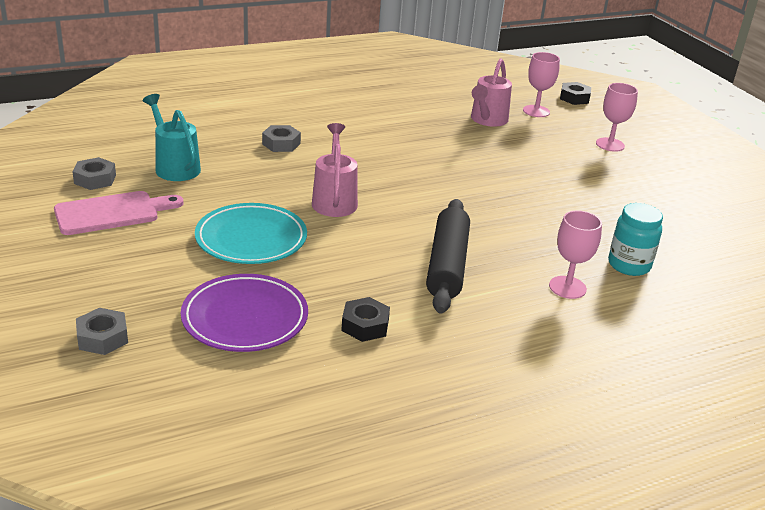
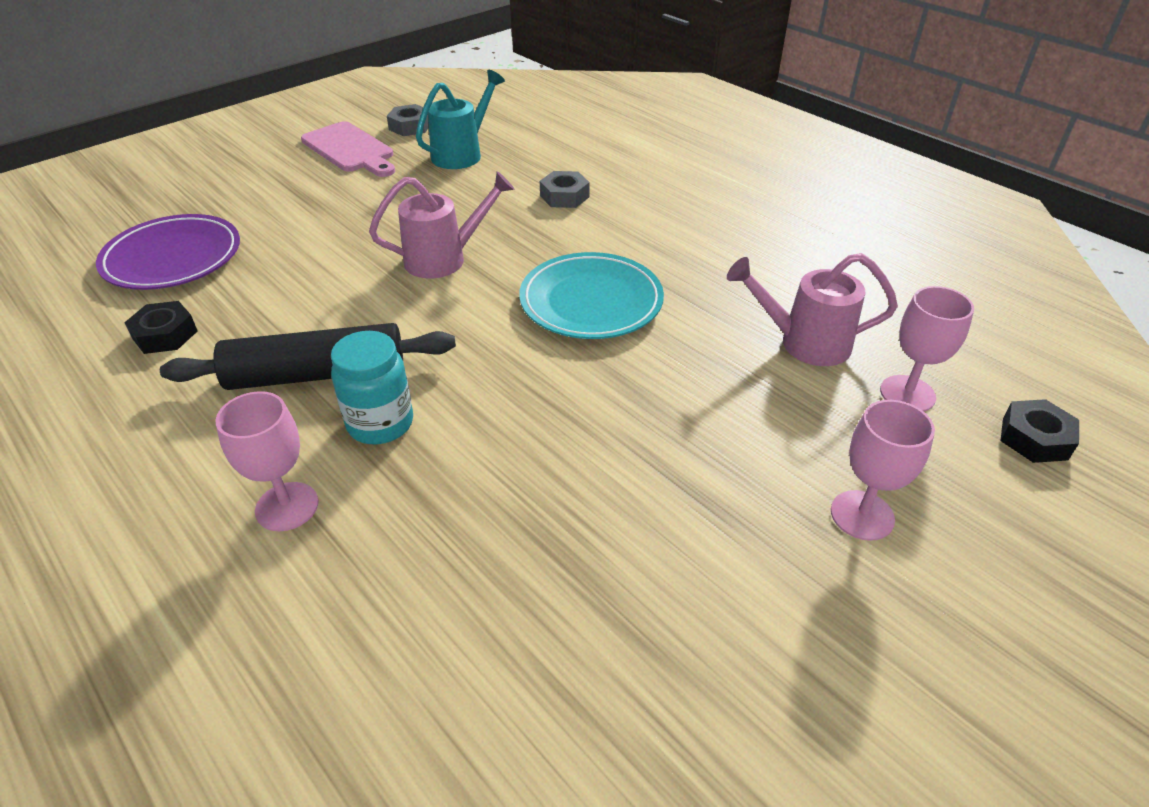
camera: 75 degrees right, 10 degrees up
grey nut [76,308,128,355] -> none
turquoise plate [195,203,307,264] -> turquoise plate moved to [519,252,664,339]
turquoise jar [608,203,663,276] -> turquoise jar moved to [331,331,413,444]

